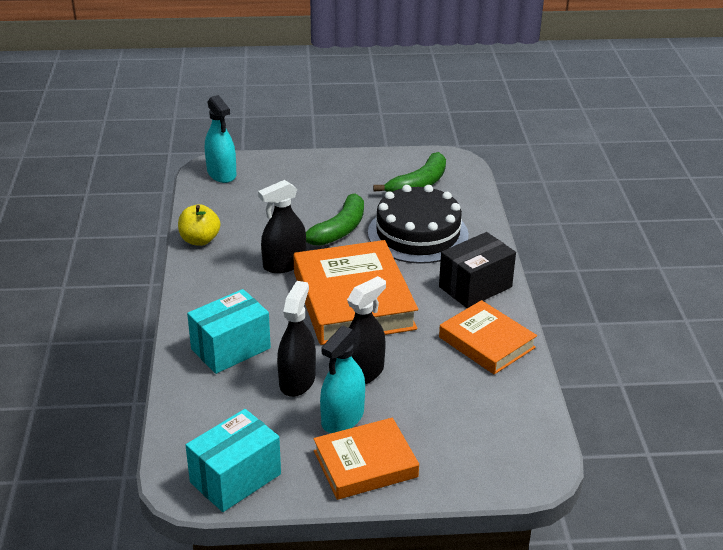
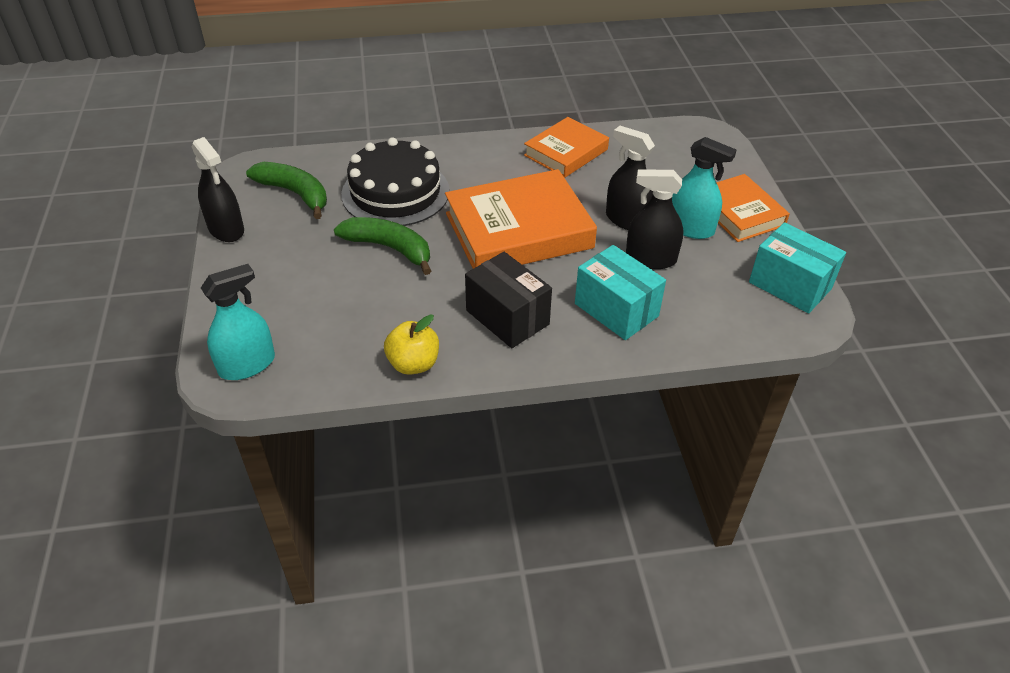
camera: 95 degrees left, 10 degrees up
black spray bottle [258,180,306,273] -> black spray bottle moved to [192,137,244,242]
black box [439,232,516,308] -> black box moved to [465,252,552,348]

